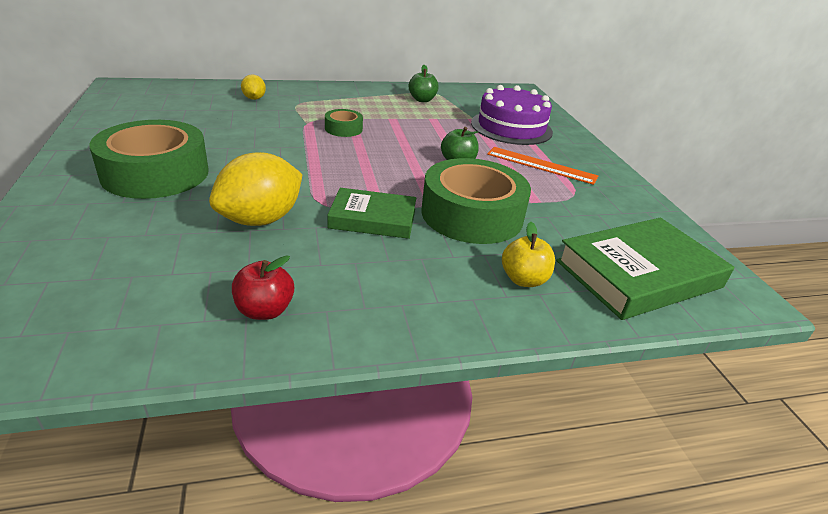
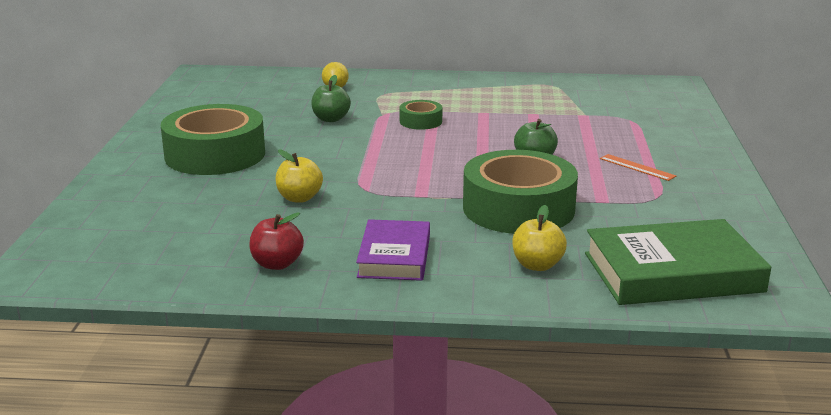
camera: 20 degrees right, 10 degrees down
yellow lemon [209,152,303,226] -> yellow apple [276,149,323,203]
green book [327,188,416,239] -> none
green apple [409,65,439,102] -> green apple moved to [311,75,351,122]
purple cake [471,85,553,145] -> none
orange ruler [487,147,598,185] -> orange ruler [600,154,676,181], size x0.61
none -> purple book [356,219,430,281]

